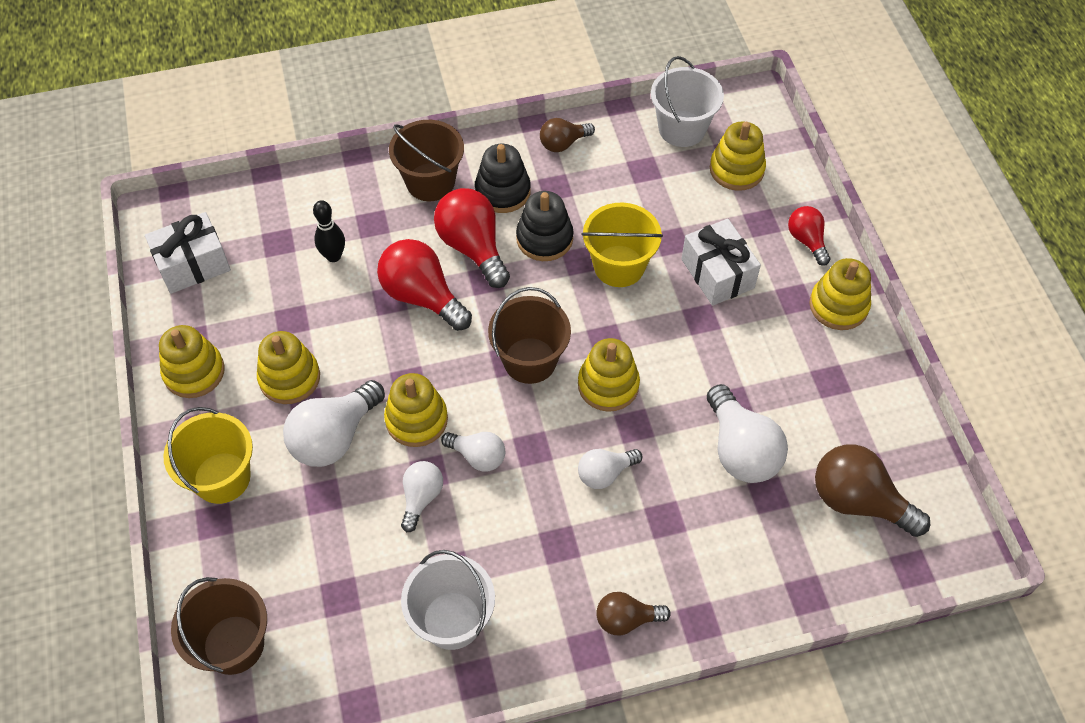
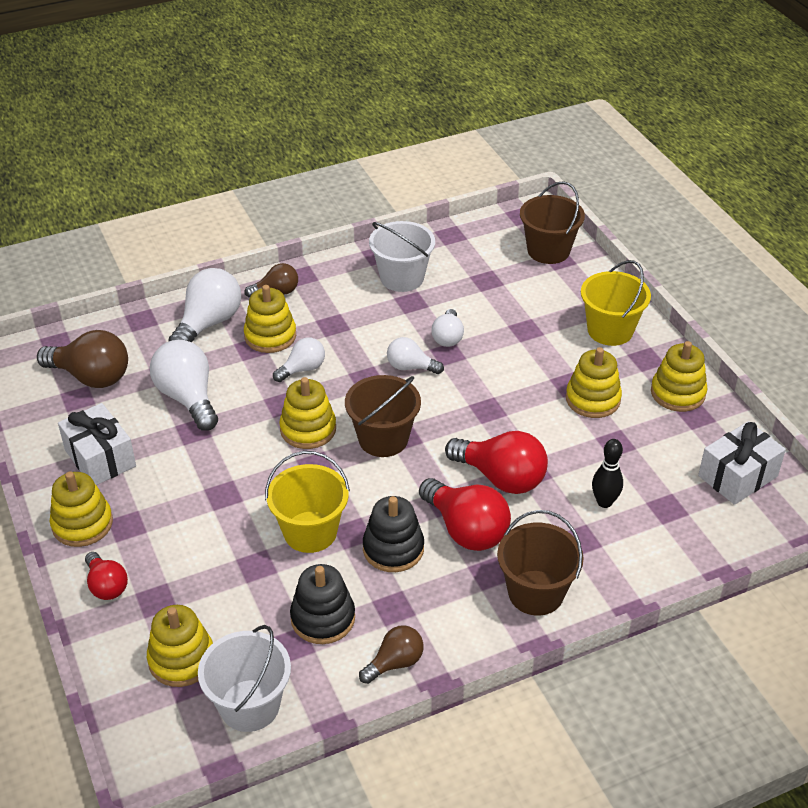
camera: 170 degrees right, 15 degrees down
white light bulb [283,380,385,467] -> white light bulb moved to [168,268,241,342]
yellow stacking toy [384,373,448,447] -> yellow stacking toy moved to [244,285,296,353]
black stacking toy [475,144,531,213] -> black stacking toy moved to [290,564,355,644]
white gift [681,219,761,306] -> white gift moved to [58,403,136,485]

